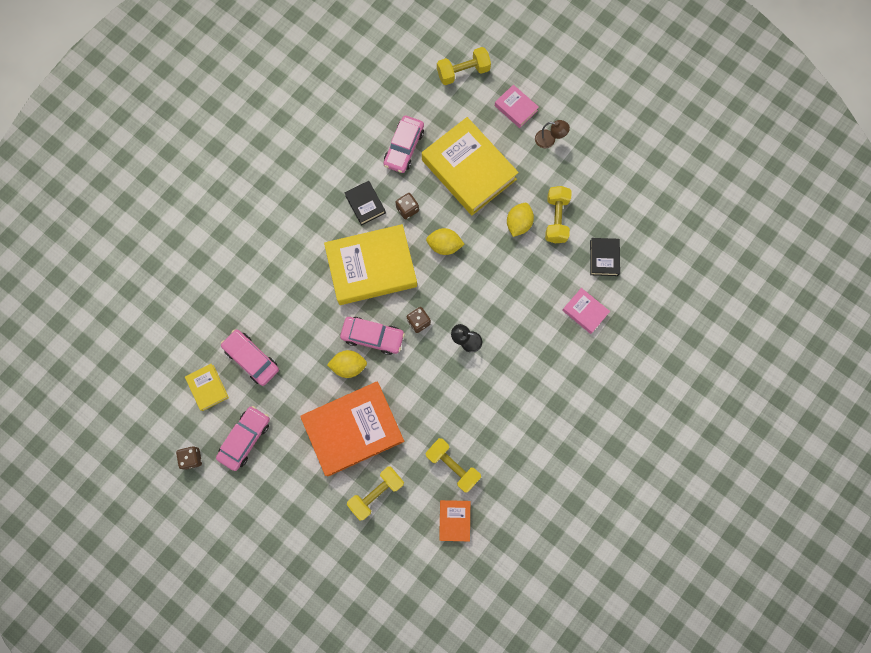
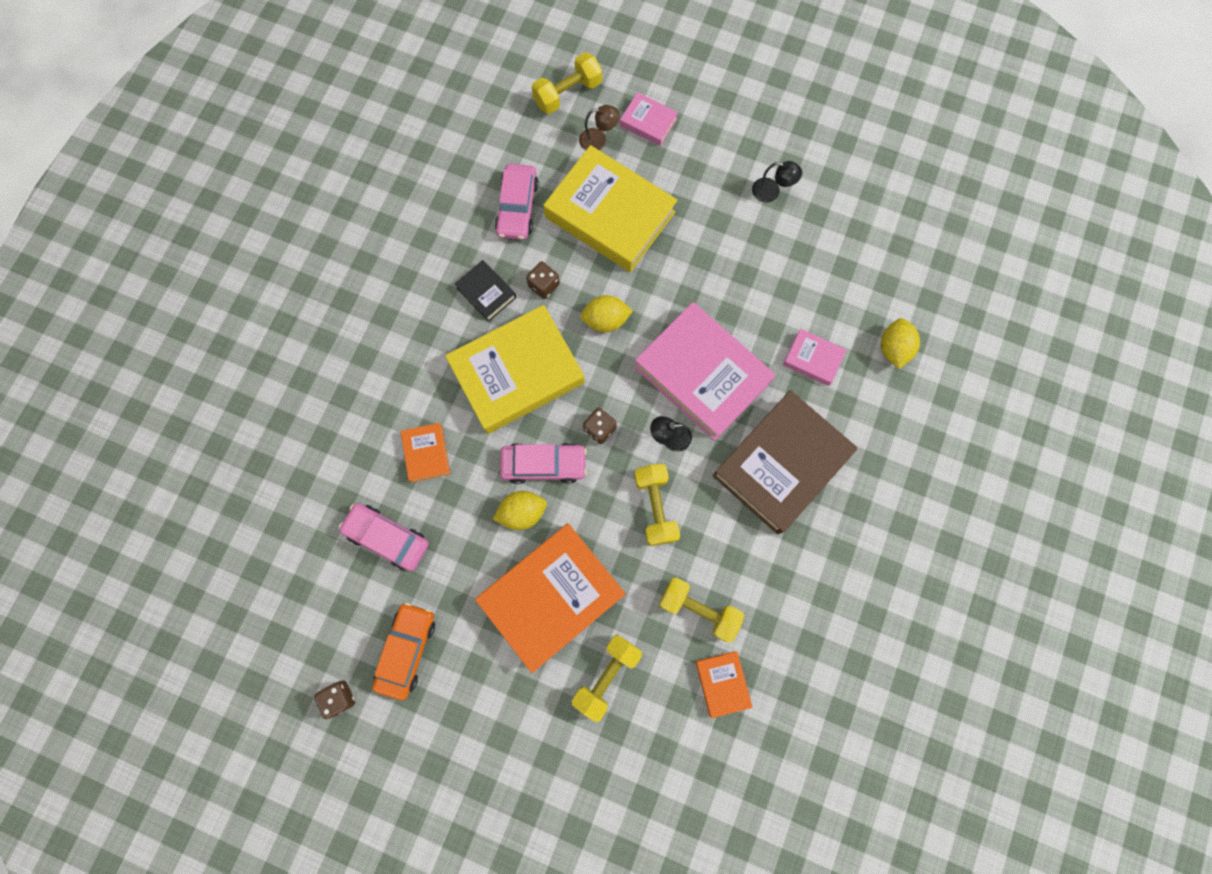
camera: 15 degrees left, 0 degrees up
yellow book [185,364,229,411] -> none
pink car [216,406,270,471] -> orange car [372,602,435,700]
yellow lemon [507,203,534,237] -> yellow lemon moved to [881,318,920,369]
brown lamp [535,120,570,148] -> brown lamp moved to [579,105,620,151]
yellow dumbbell [545,186,572,243] -> yellow dumbbell moved to [634,464,680,546]
black book [590,238,620,276] -> none
none -> orange book [401,423,450,482]
none -> pink book [634,302,776,441]
none -> brown book [712,390,857,534]
none -> black lamp [752,161,802,203]

